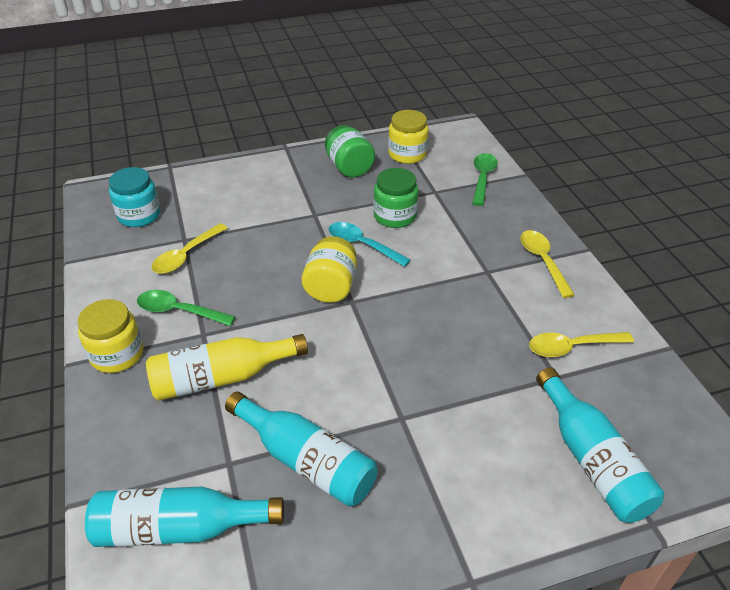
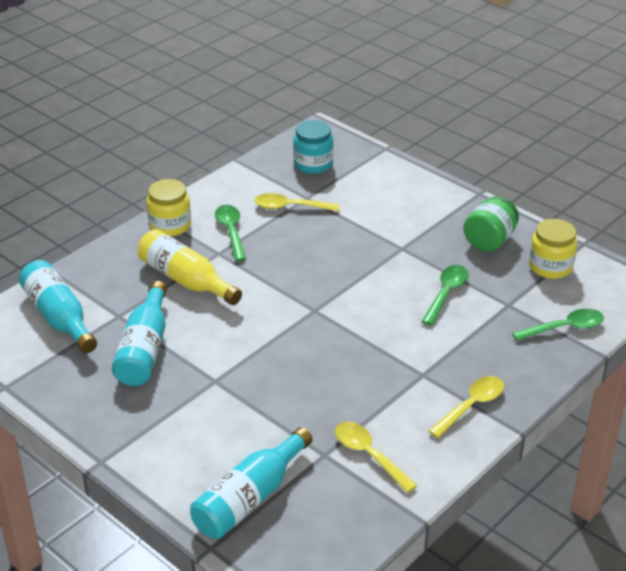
camera: 60 degrees right, 5 degrees down
yellow jar [302,236,357,303] -> none
turquoise spoon [329,222,411,267] -> none
green jar [373,168,419,228] -> green spoon [422,265,469,325]

